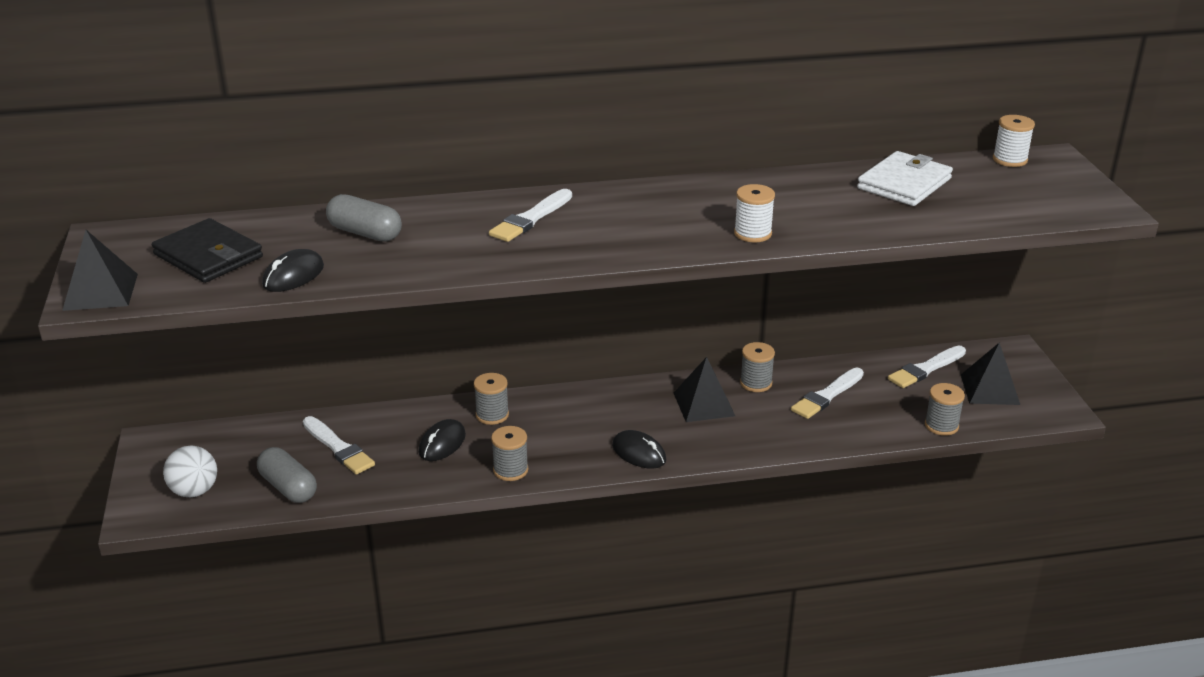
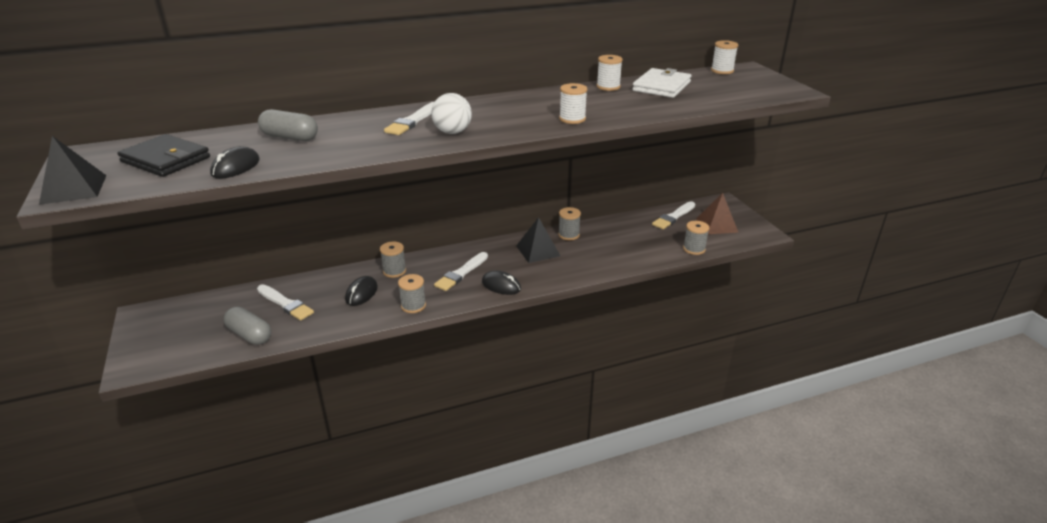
camera: 10 degrees left, 0 degrees up
white ball [163,446,217,497] -> white ball moved to [431,93,472,134]
white brush [791,368,864,419] -> white brush moved to [434,252,488,291]
black pyramid [961,343,1020,405] -> brown pyramid [696,193,738,234]
none -> white spool [597,55,623,91]

